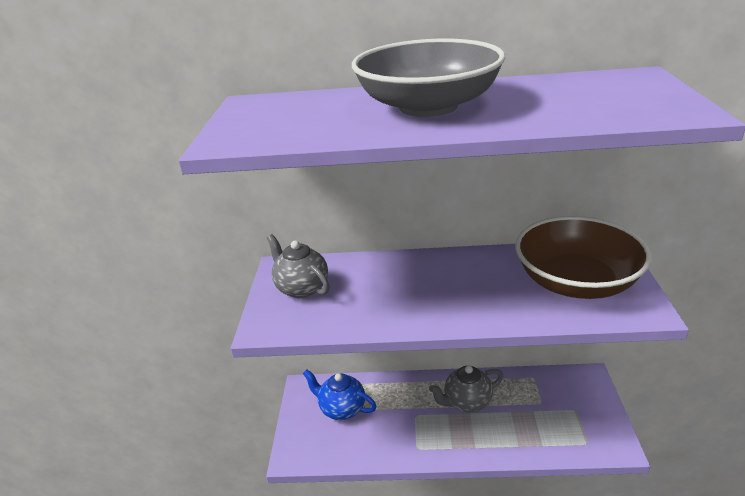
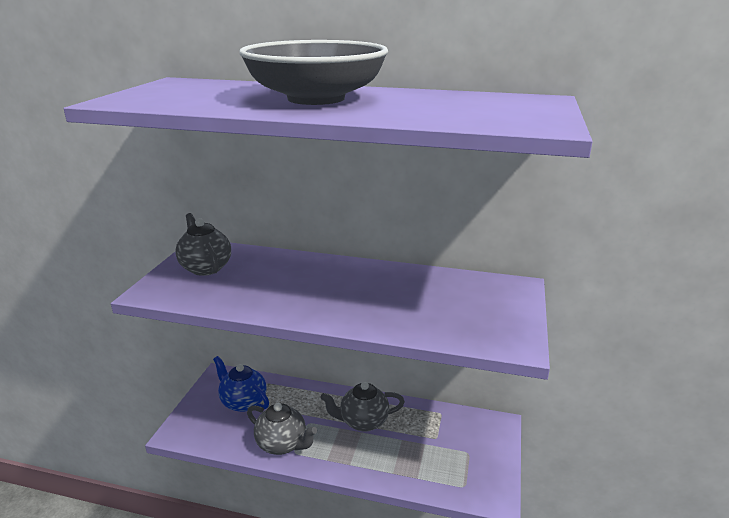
camera: 10 degrees right, 5 degrees down
brown bowl [515,216,652,299] -> none
none -> grey teapot [247,403,317,455]

